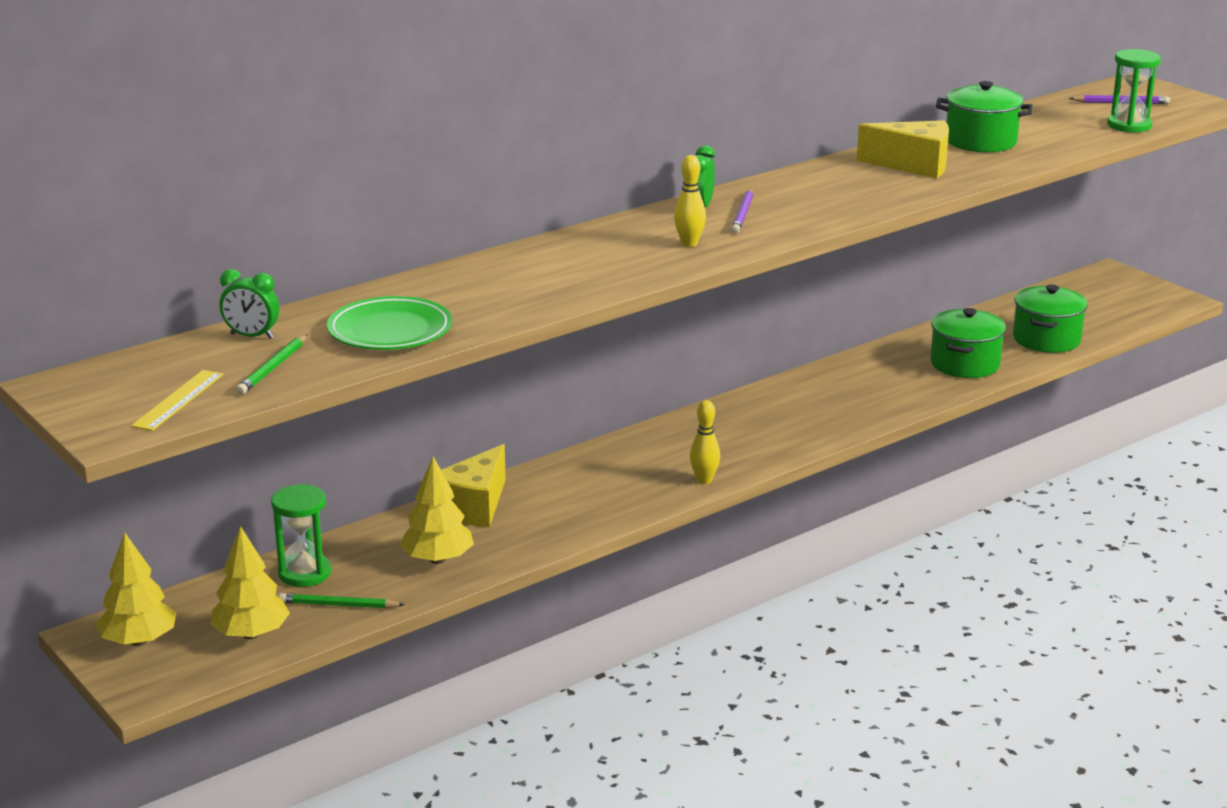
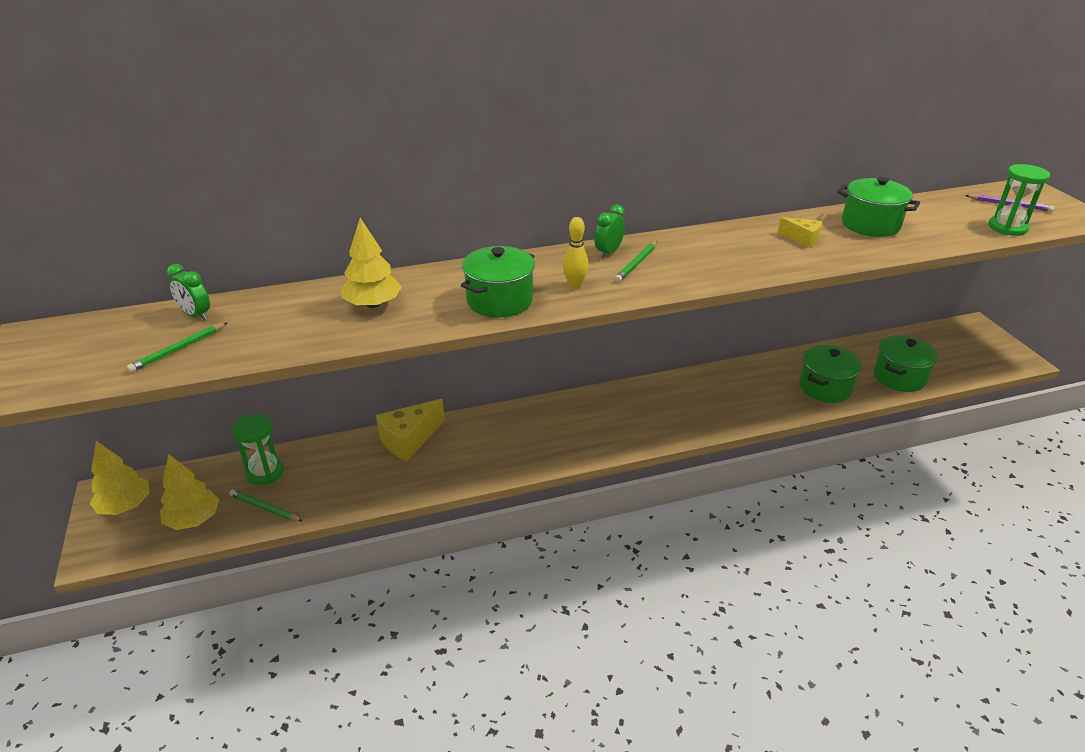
camera: 20 degrees right, 10 degrees up
yellow ruler [131,370,223,431] -> none
green plate [327,296,452,350] -> none
yellow tree [400,457,474,564] -> yellow tree moved to [342,218,402,308]
yellow bowling pin [690,400,720,484] -> none
purple pencil [731,189,753,234] -> green pencil [614,242,657,282]
yellow cheese [857,120,949,178] -> yellow cheese [778,217,822,248], size x0.56
none -> green pot [461,246,535,317]

